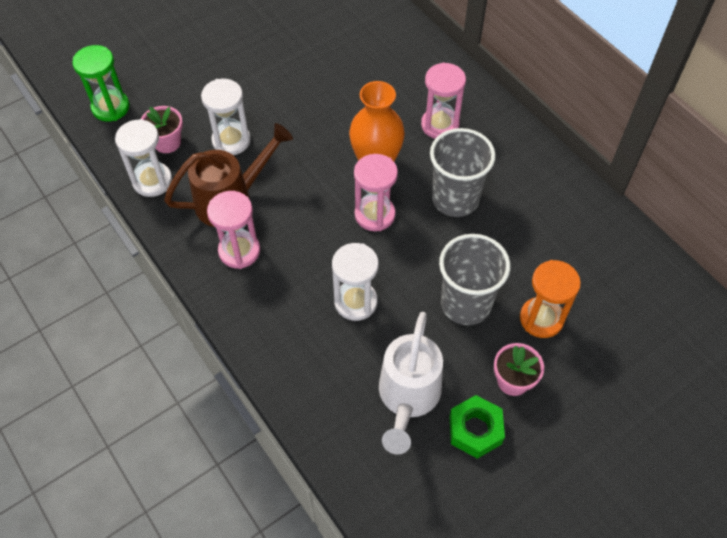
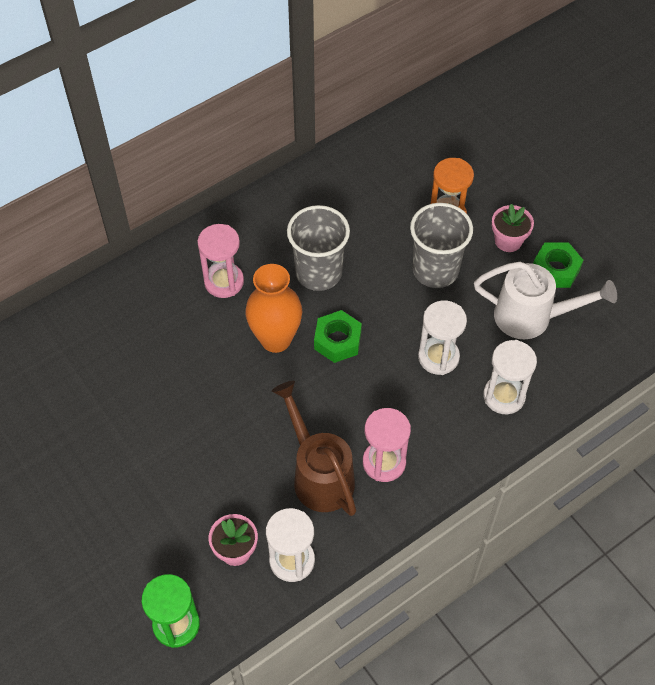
camera: 90 degrees left, 0 degrees up
white hourglass [201,79,251,155] -> white hourglass moved to [483,340,537,414]
pink hourglass [354,154,398,231] -> green nut [314,310,362,363]

